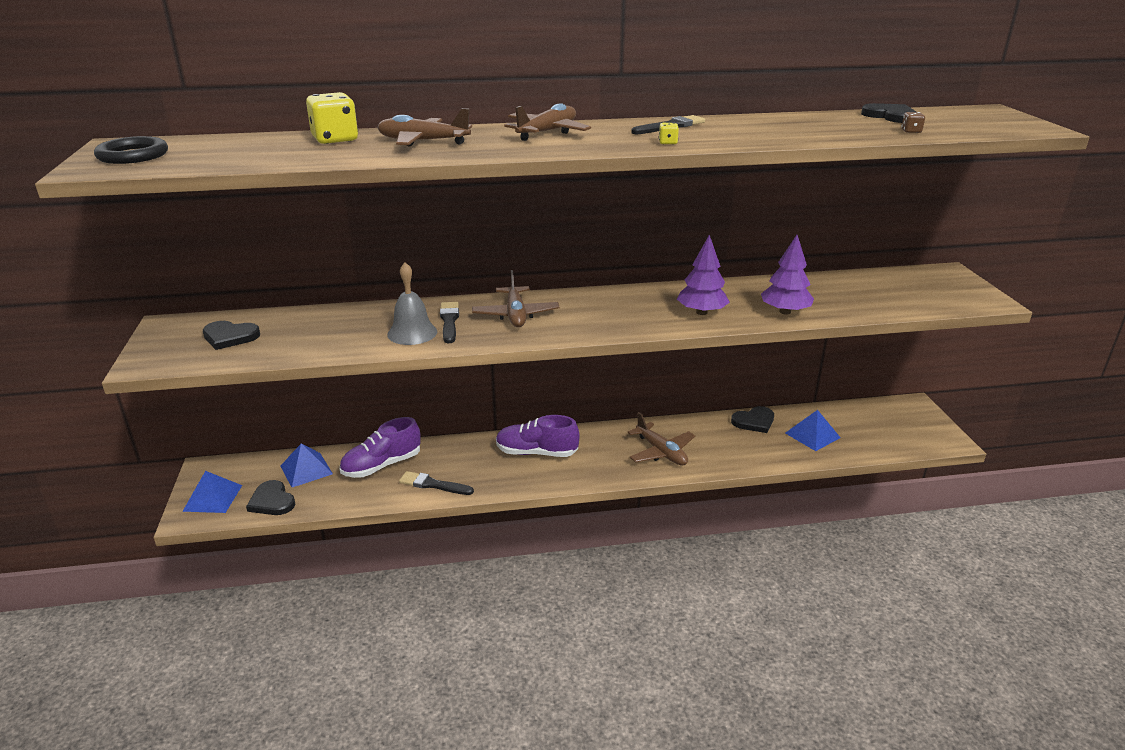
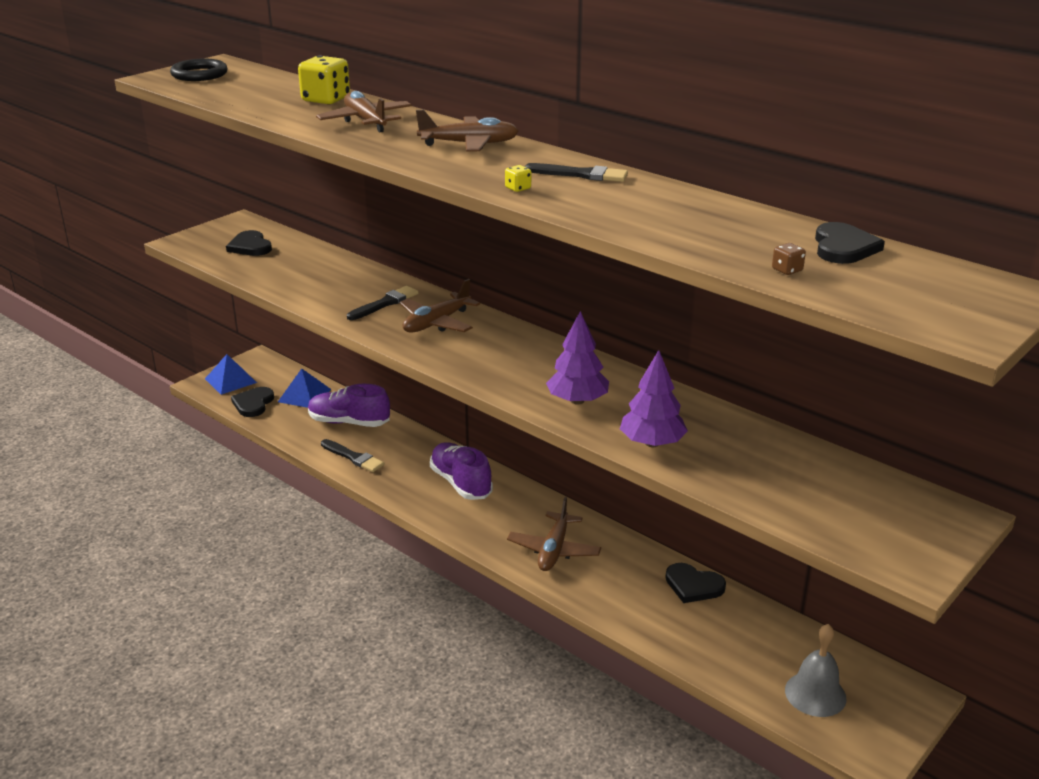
camera: 50 degrees right, 0 degrees up
grey bell [387,262,437,345] -> grey bell moved to [785,624,846,717]
black brush [399,471,474,495] -> black brush turned 150 degrees clockwise [321,439,384,472]
blue pyramid [785,410,841,451] -> none

